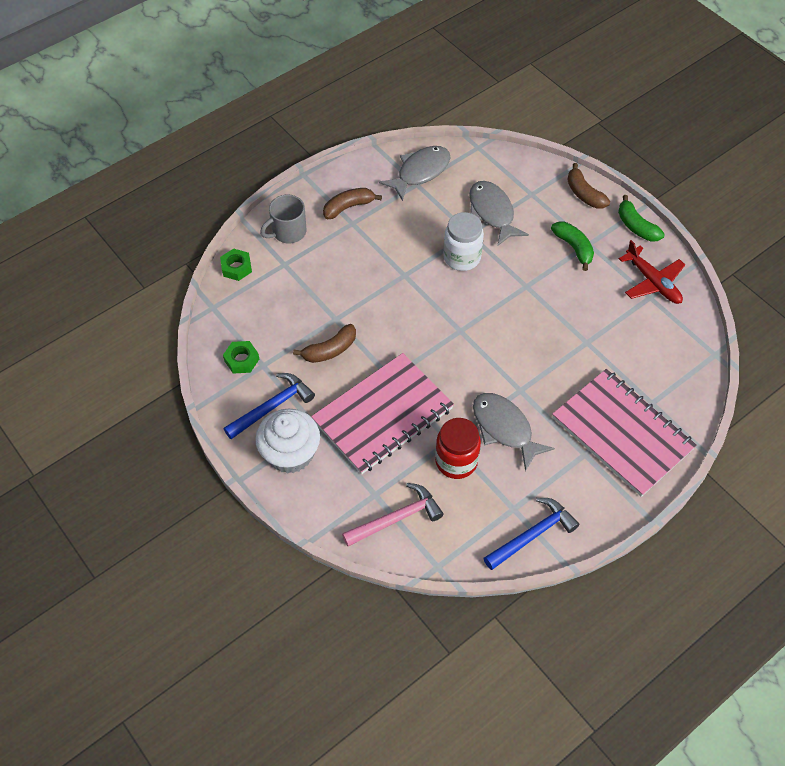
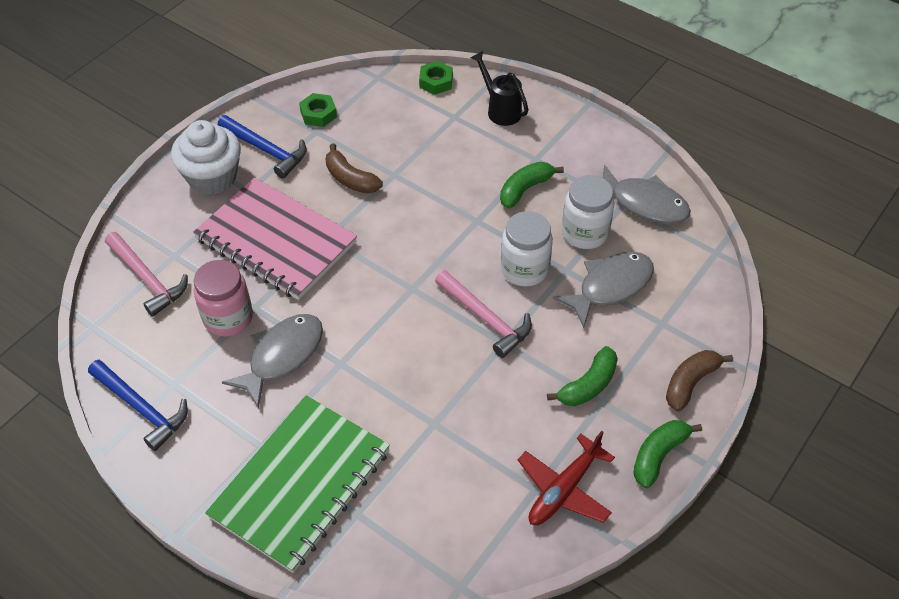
camera: 75 degrees right, 5 degrees down
grey mug [260,195,306,243] -> black watering can [471,51,529,126]
brown banana [323,188,382,219] -> none
red jar [435,418,481,479] -> pink jar [193,260,253,337]
pink notebook [552,369,697,497] -> green notebook [205,395,390,573]
none -> pink hammer [435,270,532,358]
none -> green banana [500,162,564,208]
none -> white jar [562,175,614,249]

